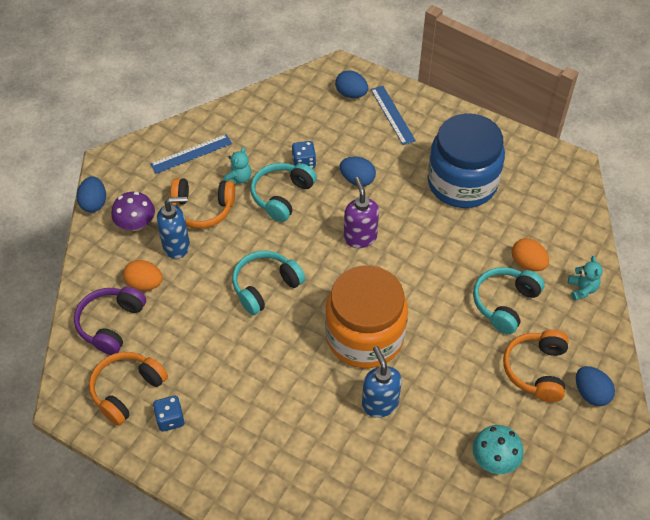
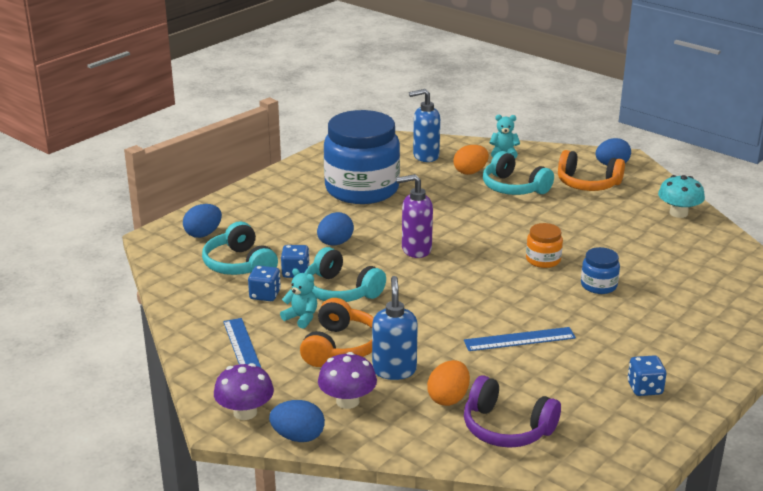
camera: 80 degrees left, 25 degrees down
orange headphones [89,352,168,426] -> none
turquoise headphones [232,251,305,315] -> turquoise headphones moved to [202,221,278,275]
orange jar [325,265,408,368] -> orange jar [526,223,563,268], size x0.42
blue soap dispenser [362,346,402,418] -> blue soap dispenser moved to [409,89,440,162]
blue ruler [371,86,416,145] -> blue ruler moved to [464,327,576,351]
none -> purple mushroom [214,363,274,420]
none -> blue dice [248,266,281,301]
none -> blue jar [581,247,620,294]

